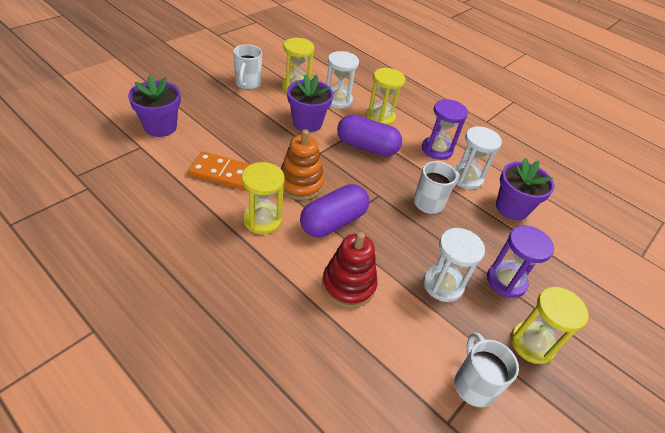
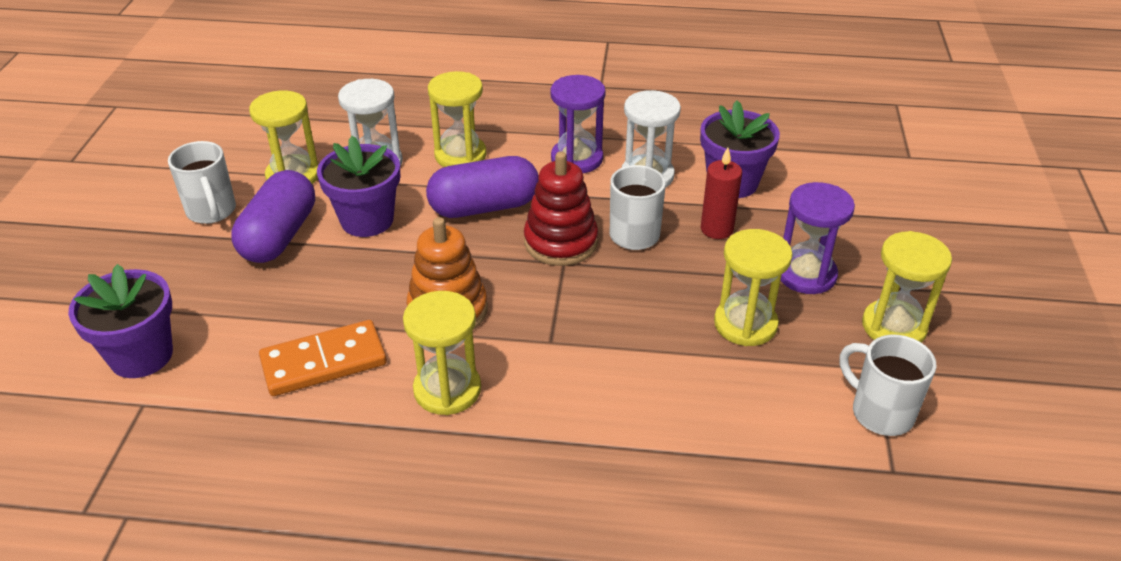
camera: 30 degrees left, 5 degrees down
purple capsule [300,184,369,237] -> purple capsule moved to [231,170,315,263]
red stacking toy [322,232,377,308] -> red stacking toy moved to [524,151,598,266]
white hourglass [423,228,485,302] -> yellow hourglass [714,229,793,346]
none -> red candle [701,147,742,239]

